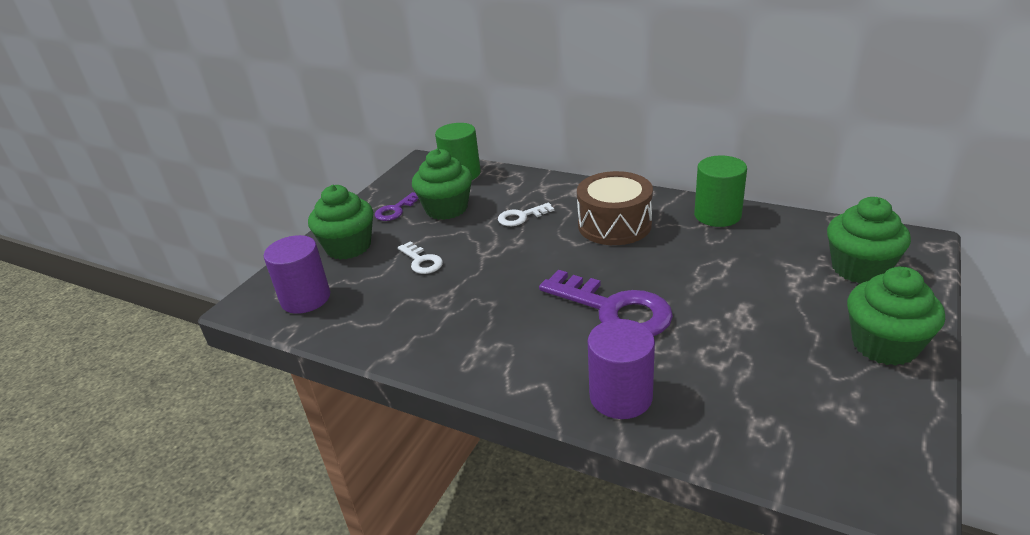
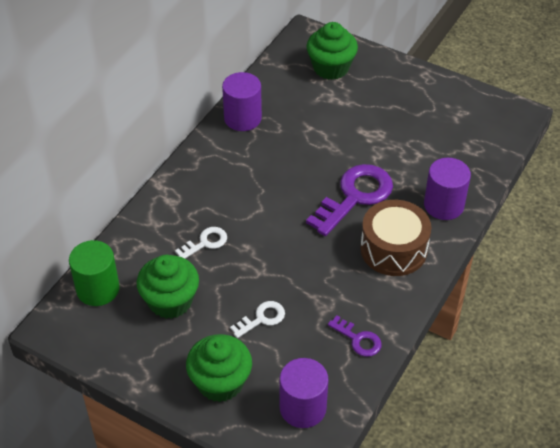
camera: 90 degrees left, 15 degrees up
purple key [375,192,419,221] -> purple key moved to [328,315,381,357]
white key [498,203,554,226] -> white key turned 105 degrees counterclockwise [175,227,227,258]
brown drum [577,171,653,245] -> brown drum moved to [360,200,431,276]
green cylinder [694,155,747,227] -> purple cylinder [222,72,262,131]
green cupcake [847,266,945,366] -> none

